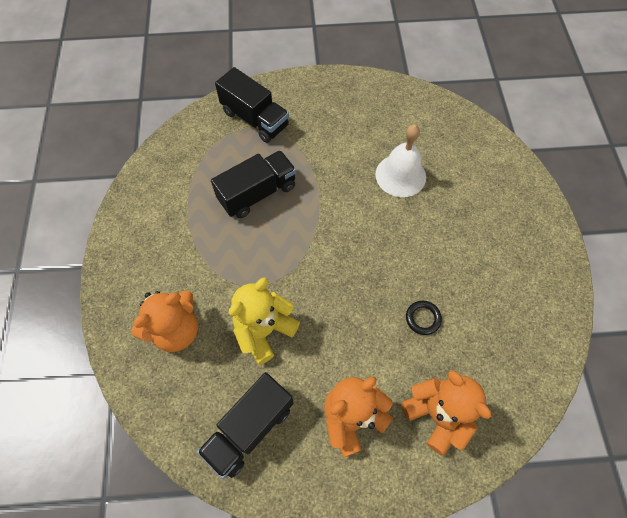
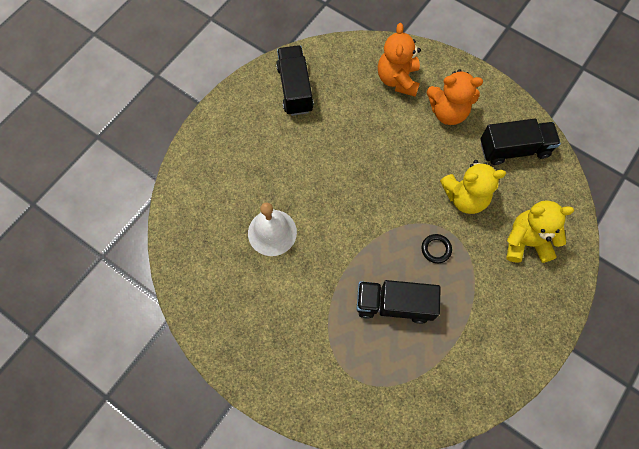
camera: 140 degrees left, 5 degrees up
orange teddy bear [132,290,198,352] -> yellow teddy bear [506,200,574,263]
black truck [215,67,289,143] -> black truck moved to [276,45,314,116]
black ring [406,301,442,335] -> black ring moved to [422,234,452,263]

